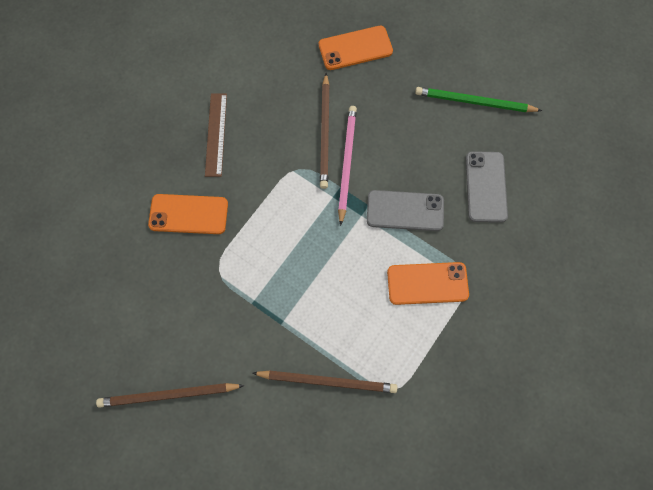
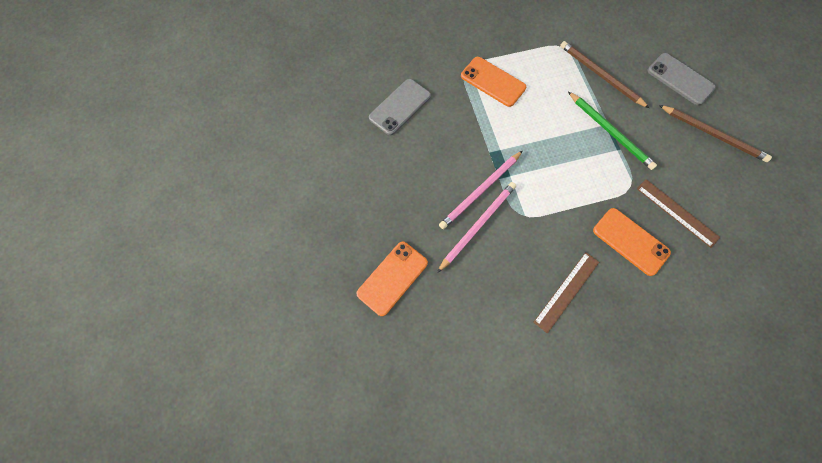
camera: 140 degrees left, 0 degrees up
orange phone [319,26,393,70] -> orange phone turned 75 degrees counterclockwise [357,242,428,316]
brown pencil [320,73,330,189] -> pink pencil [437,182,516,273]
grey phone [367,190,444,231] -> grey phone moved to [647,53,716,106]
green pencil [415,87,542,112] -> green pencil moved to [568,91,657,170]
none -> brown ruler [637,179,720,248]

